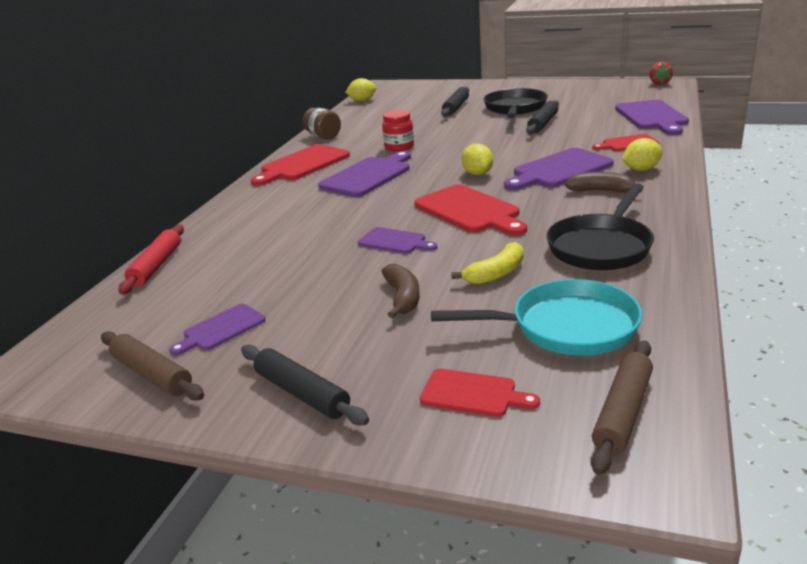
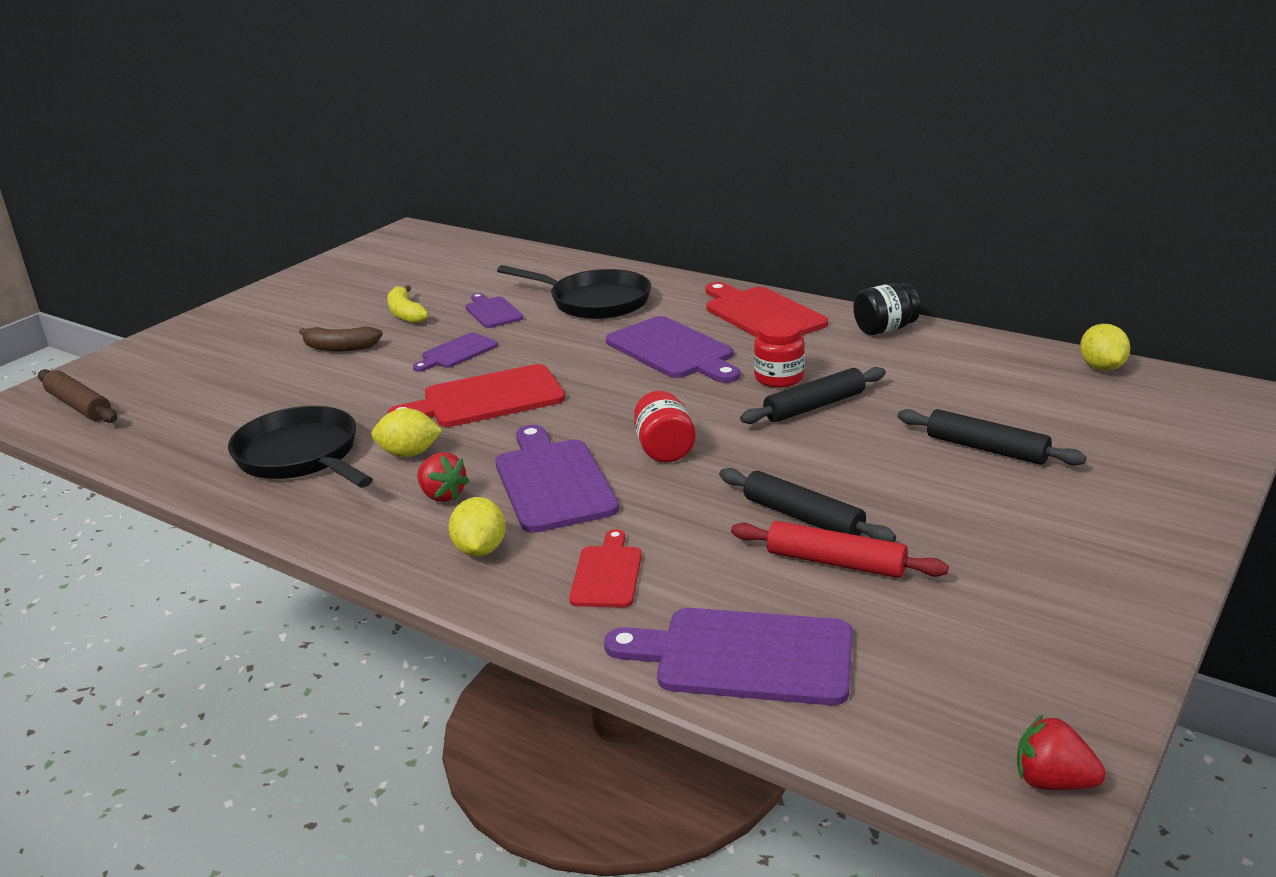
camera: 105 degrees right, 0 degrees up
brown rolling pin [101,331,204,401] -> none
red rolling pin [119,225,184,294] -> red rolling pin moved to [731,521,949,578]
purple cutting board [169,304,266,355] -> purple cutting board moved to [465,293,524,328]
black rolling pin [241,345,369,425] -> black rolling pin moved to [740,367,886,424]
brown jar [302,108,341,140] -> black jar [853,283,920,335]
red cutting board [420,369,540,417] -> none
turquoise pan [431,279,642,356] -> none
yellow banana [451,242,523,285] -> yellow banana moved to [387,285,429,324]
yellow lemon [462,144,493,175] -> yellow lemon moved to [371,408,442,457]
black pan [484,88,548,118] -> black pan moved to [497,265,651,319]
brown banana [565,172,643,193] -> red strawberry [417,452,469,502]
none -> red jar [634,391,696,463]

